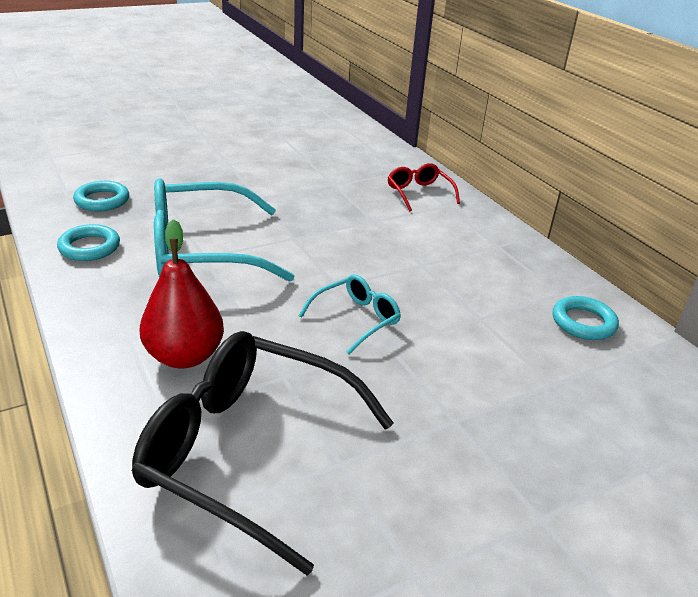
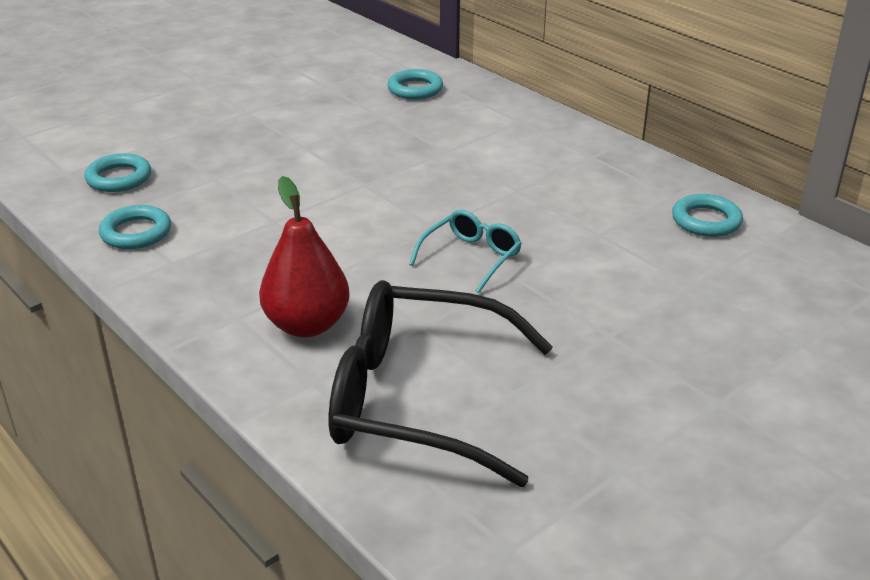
camera: 10 degrees left, 0 degrees up
turquoise glasses [154,178,294,282] -> none
red glasses [388,163,460,212] -> none
none -> turquoise ring [387,69,443,99]

